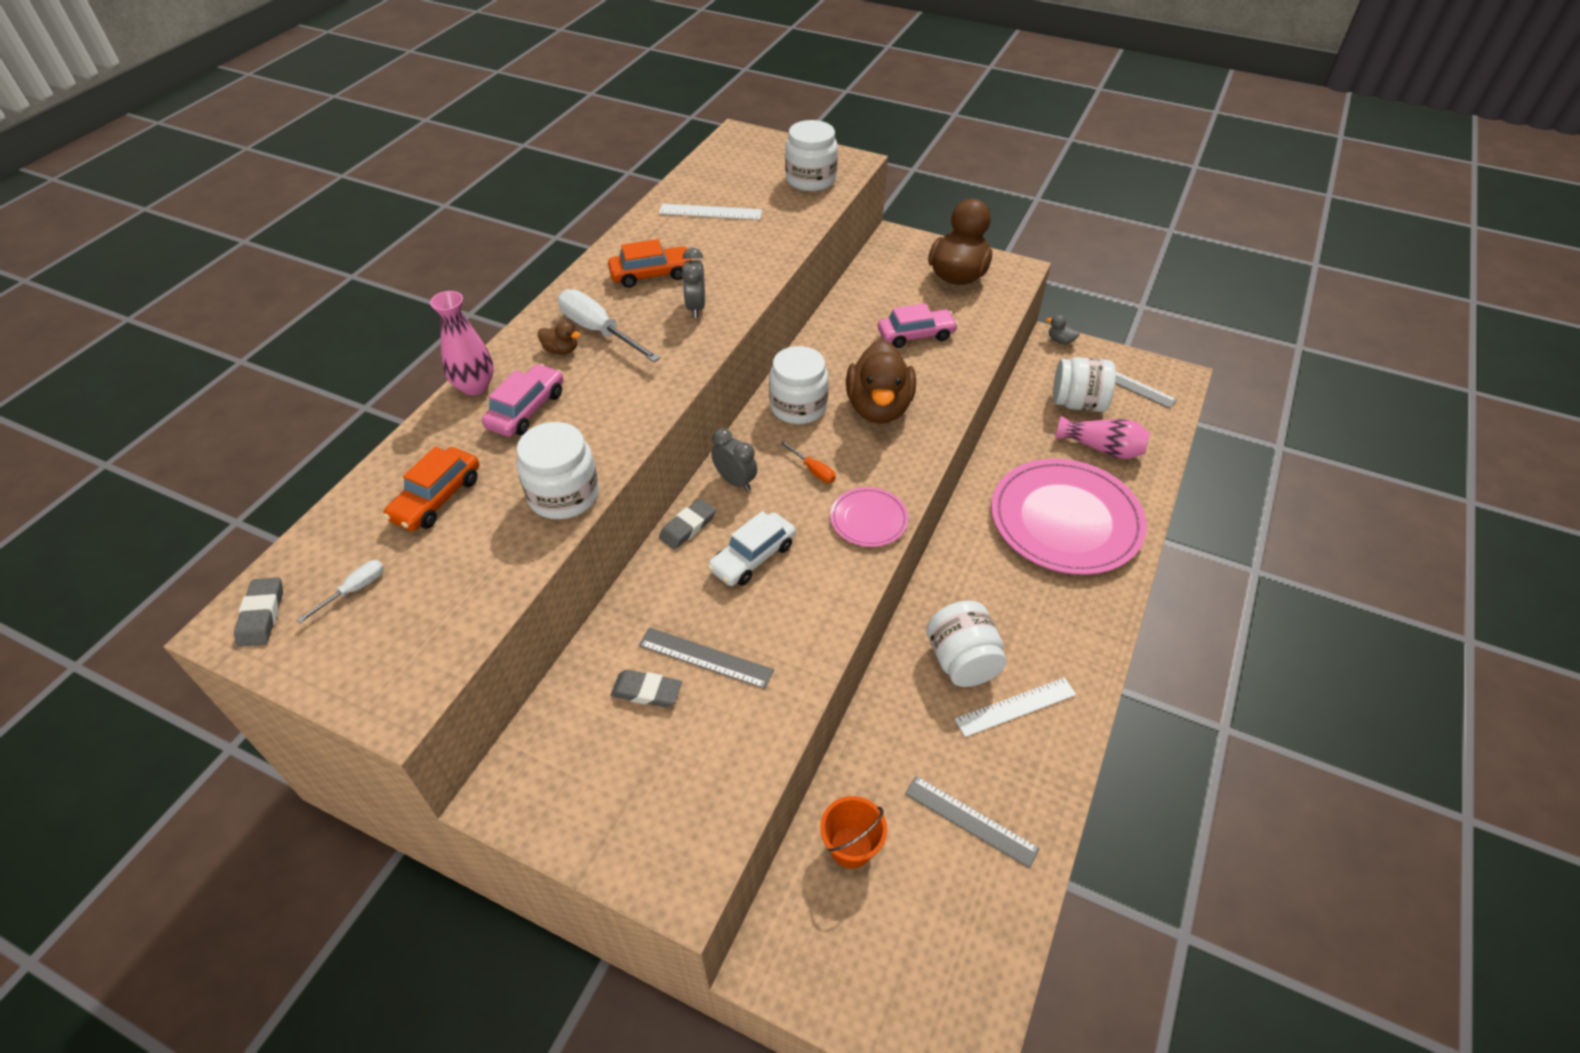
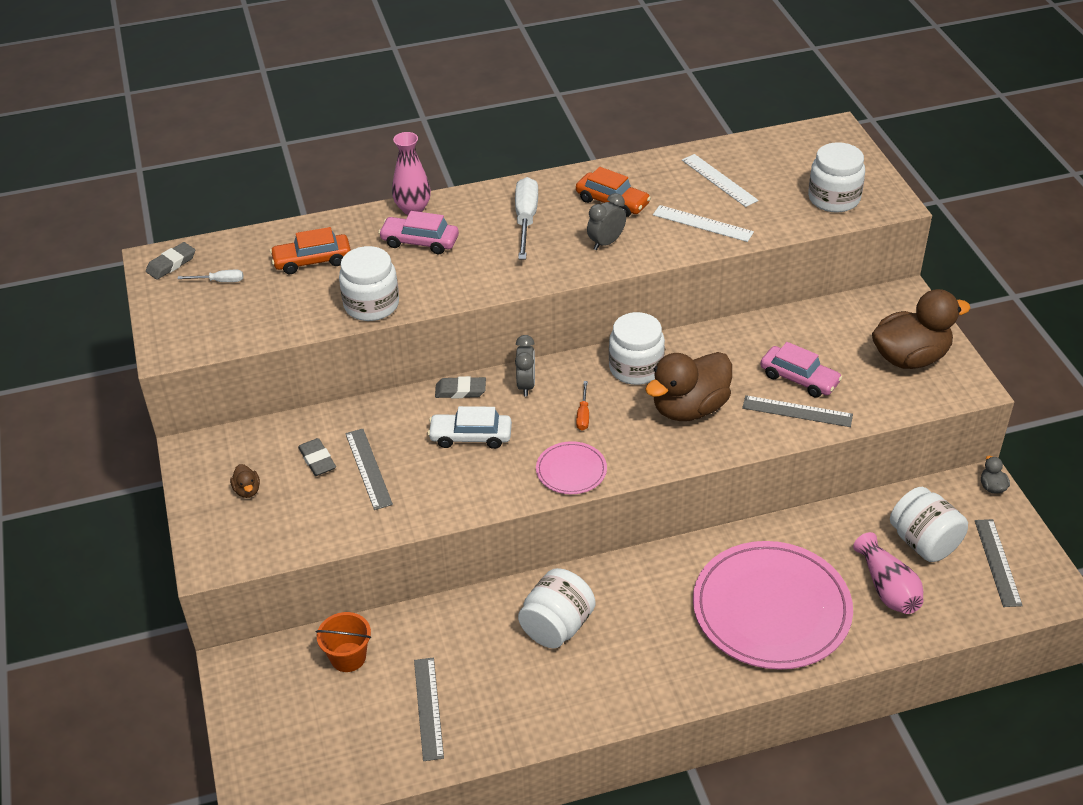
camera: 50 degrees right, 5 degrees down
pink car [482,364,563,437] -> pink car turned 150 degrees counterclockwise [378,211,459,254]
brown duck [538,321,581,354] -> brown duck moved to [230,464,260,498]
white ruler [955,678,1076,737] -> white ruler moved to [653,205,754,242]
none -> grey ruler [742,395,853,427]

